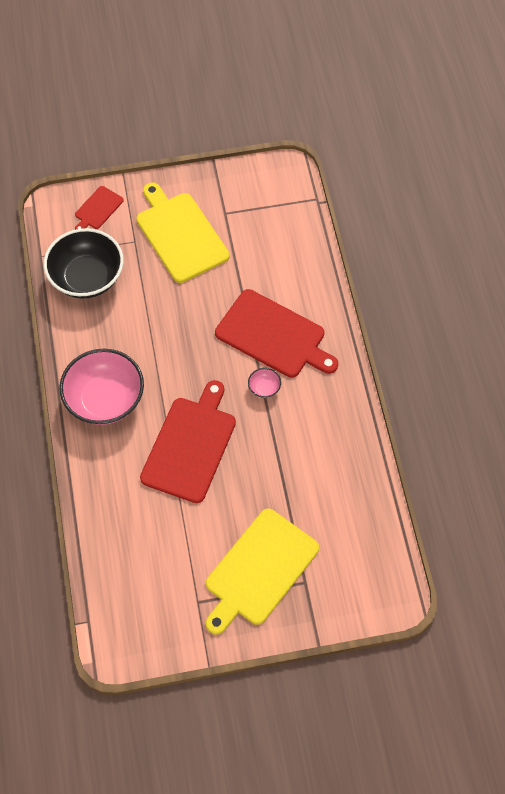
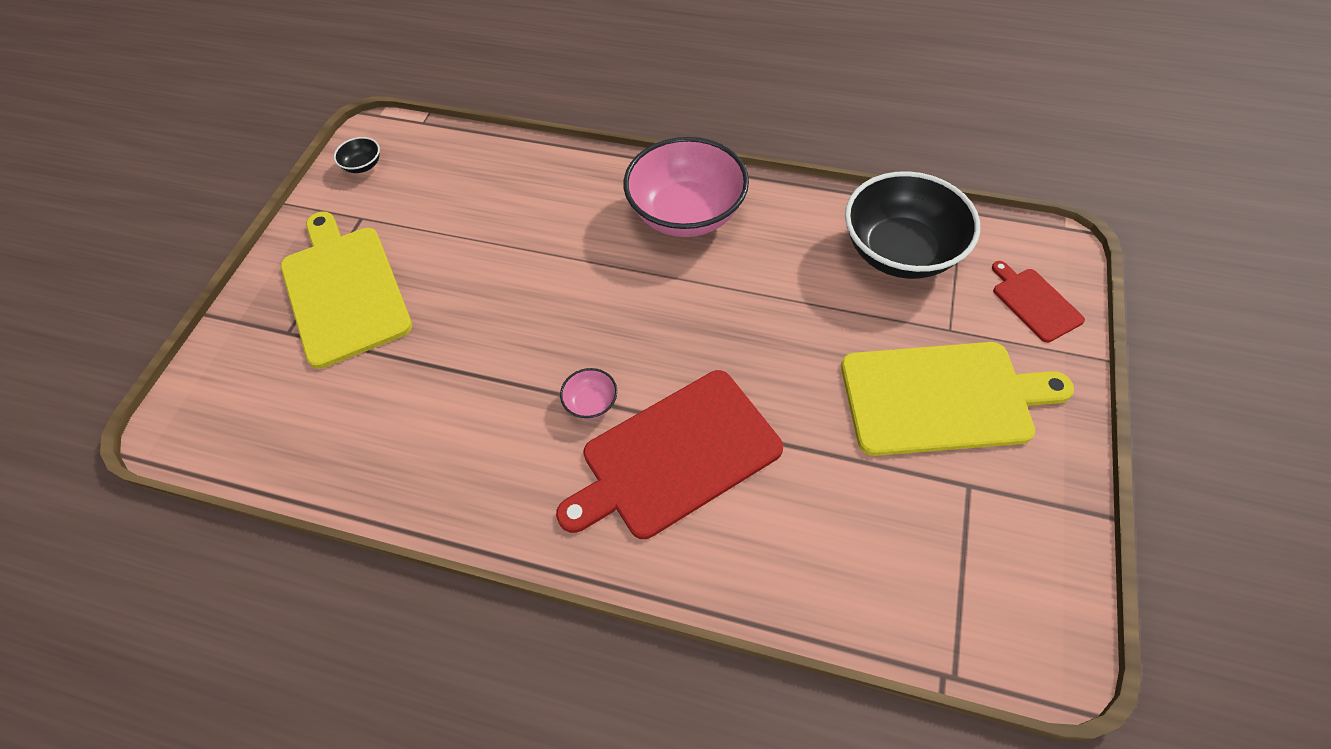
camera: 120 degrees right, 5 degrees down
red cutting board [140,380,236,503] -> none
none -> black bowl [334,137,380,173]

